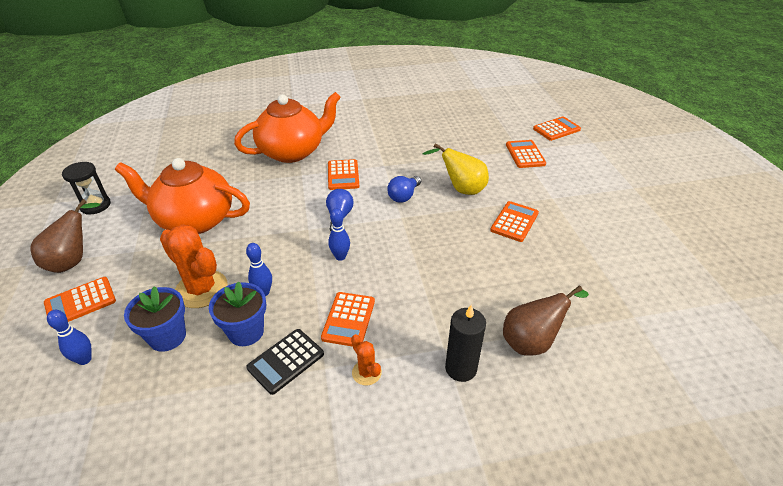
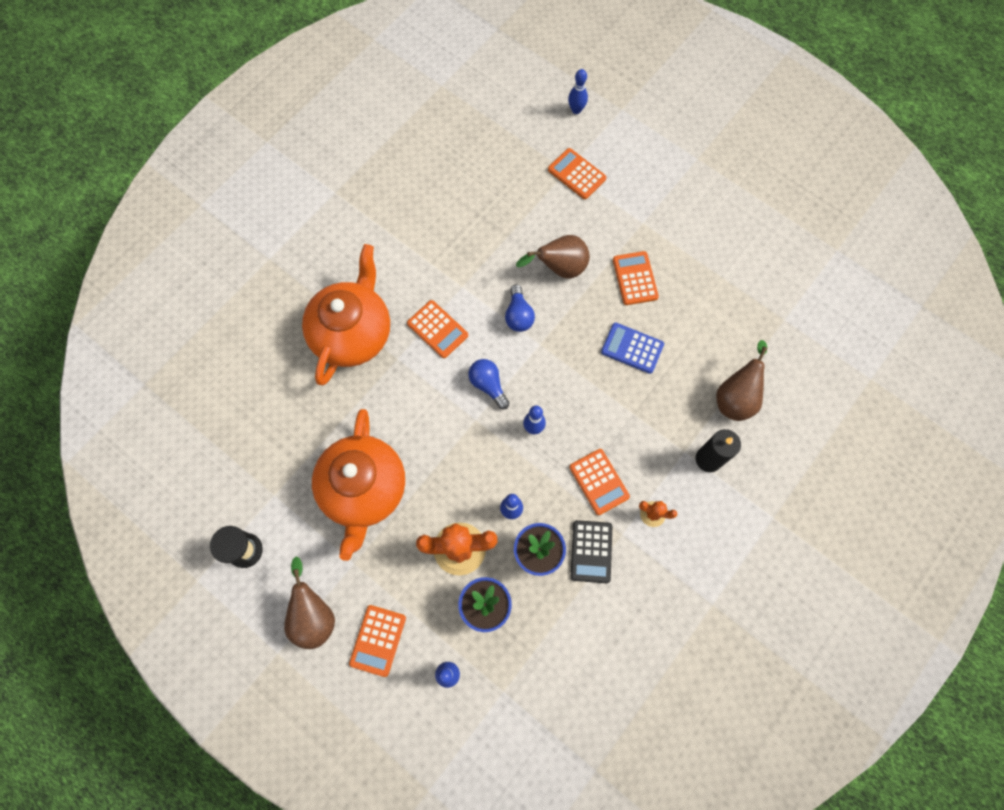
camera: 40 degrees left, 30 degrees up
orange teapot [115,158,250,234] -> orange teapot turned 60 degrees counterclockwise [312,409,405,561]
yellow pear [422,143,489,195] -> brown pear [516,235,590,279]
orange calculator [533,117,581,141] -> blue bowling pin [568,69,588,114]
none -> blue calculator [601,322,664,374]

